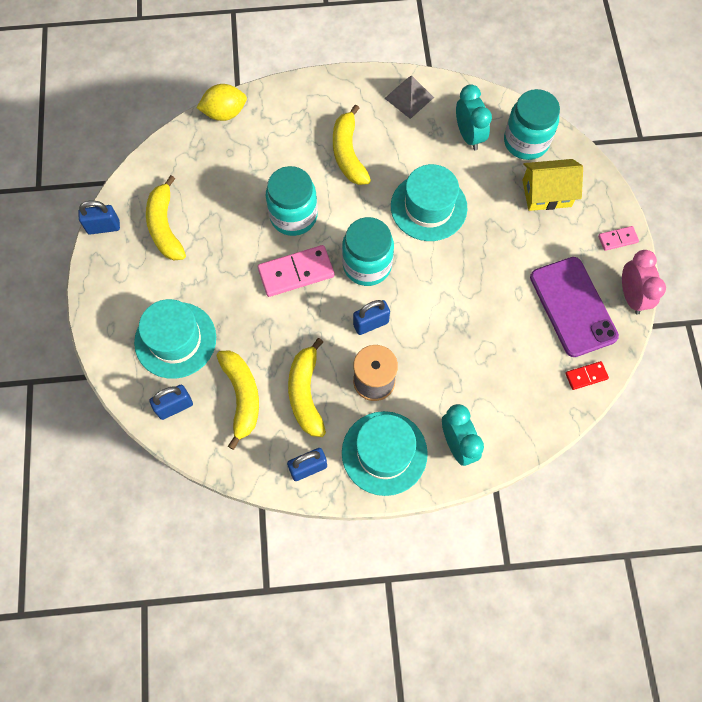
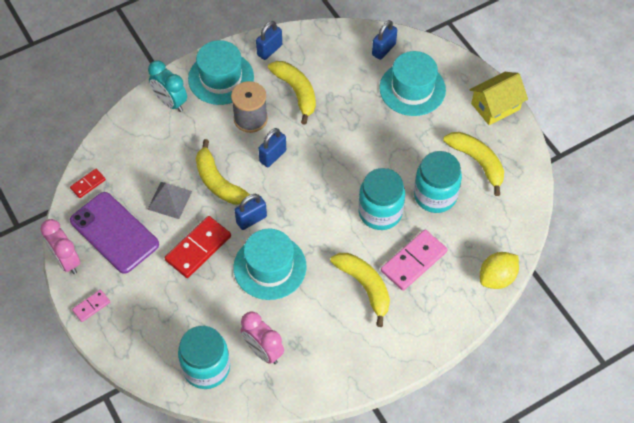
camera: 155 degrees right, 10 degrees down
blue padlock [78,200,120,235] -> blue padlock moved to [235,194,267,230]
yellow banana [217,350,259,450] -> yellow banana moved to [196,139,250,205]
pink domino [258,245,334,297] -> pink domino moved to [381,230,447,291]
turquoise jar [342,217,394,286] -> turquoise jar moved to [414,151,462,213]
grey pyramid [384,75,434,119] -> grey pyramid moved to [147,182,192,219]
turquoise clock [456,84,492,150] -> pink clock [241,311,284,364]
yellow house [522,159,583,211] -> yellow house moved to [469,72,528,125]
none -> red domino [165,216,231,278]

